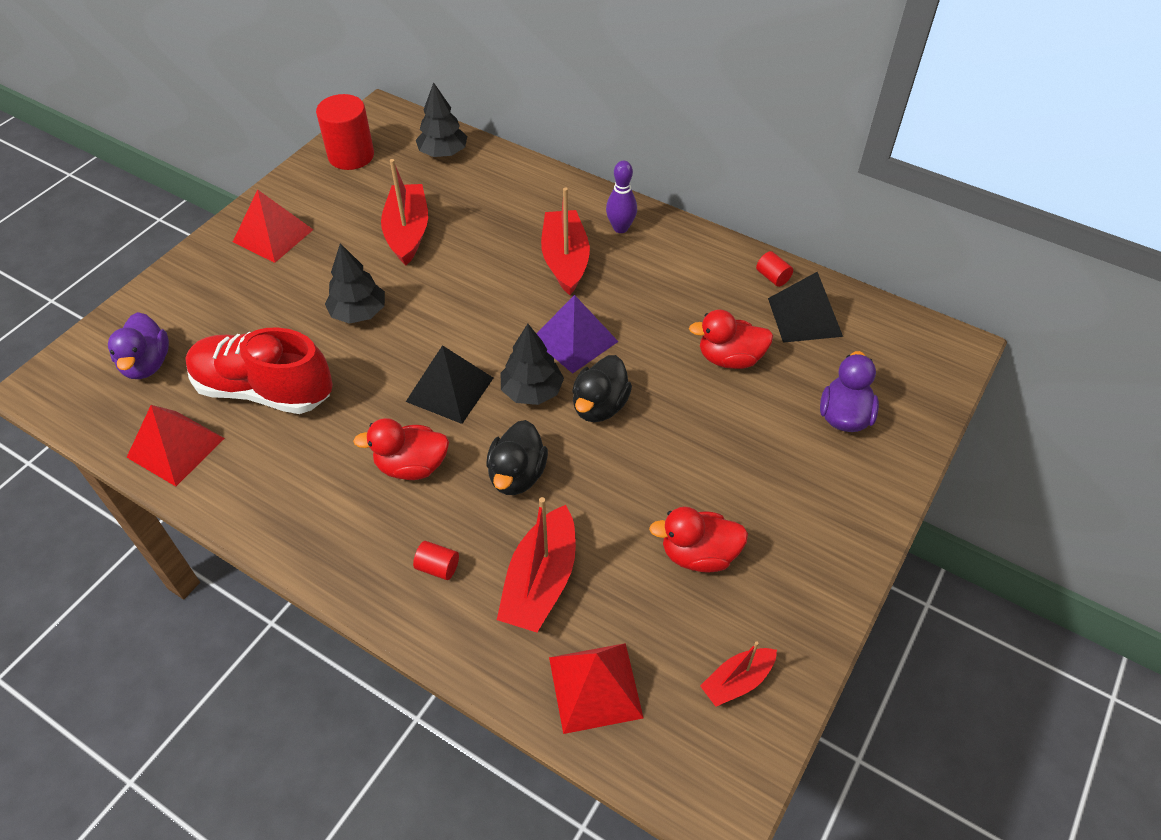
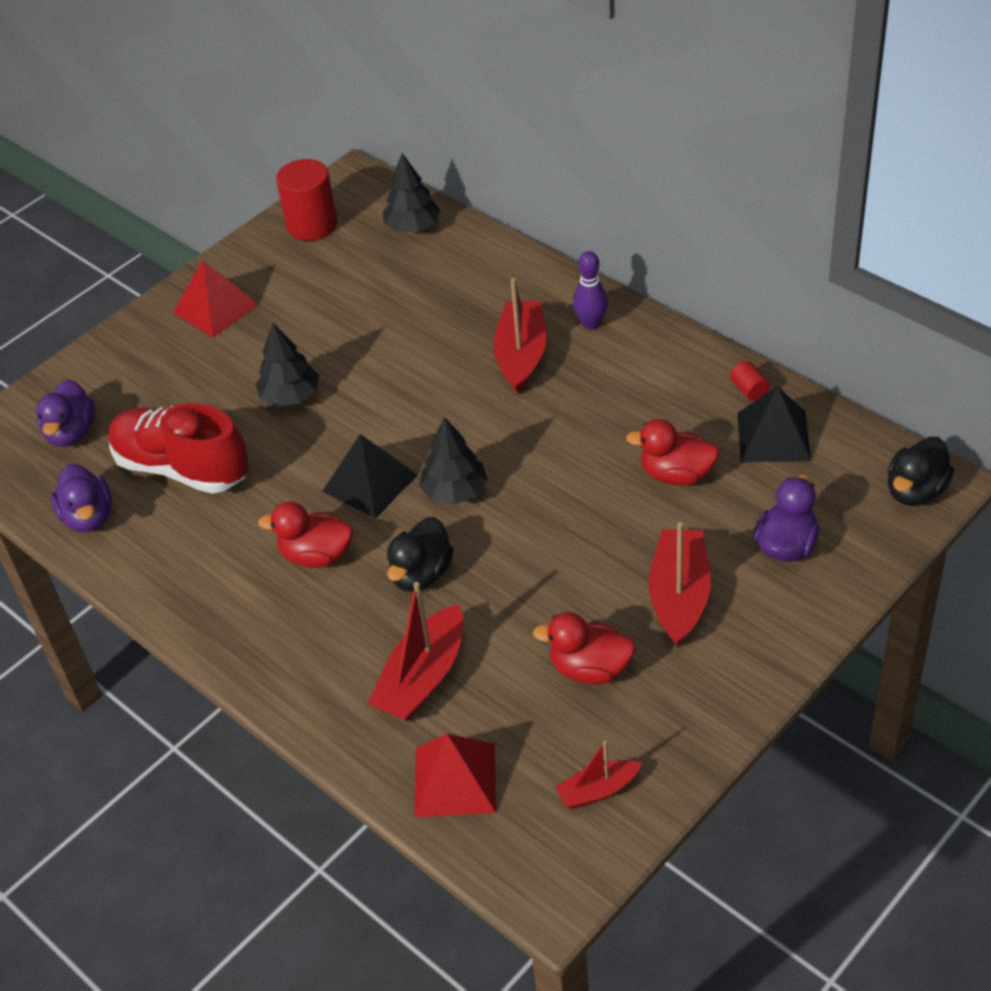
camera: 15 degrees right, 5 degrees down
red pyramid [126,405,225,486] -> purple duck [51,464,112,532]
red boat [381,159,428,266] -> red boat moved to [649,522,711,647]
red cylinder [413,541,459,580] -> none
purple pyramid [536,295,618,374] -> none
black duck [572,355,632,422] -> black duck moved to [887,437,954,506]

